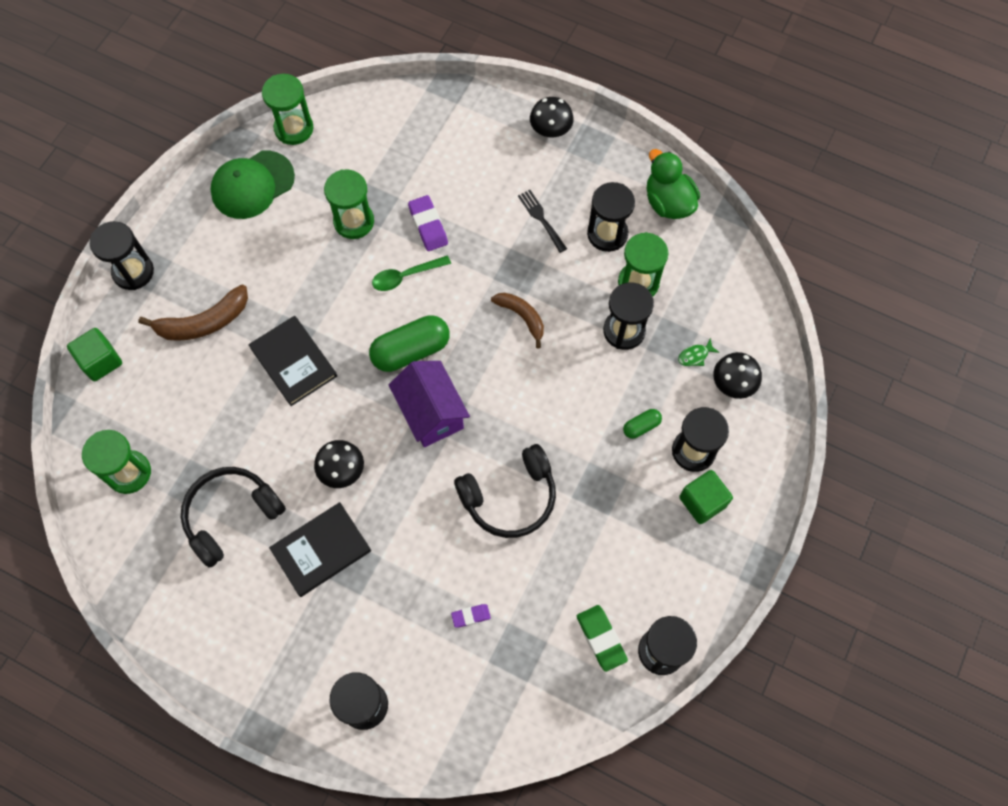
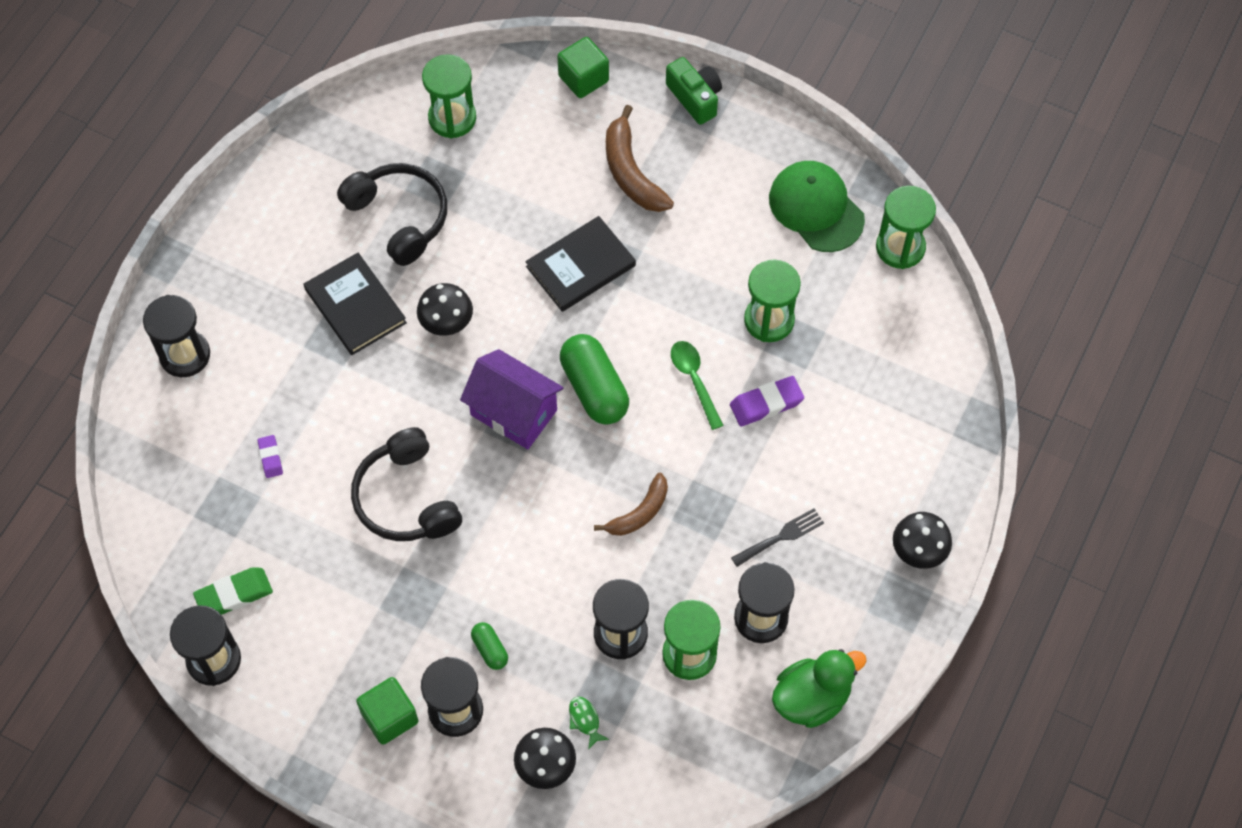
camera: 90 degrees right, 5 degrees down
black hourglass [90,221,154,290] -> green camera [666,57,722,125]
purple house [389,361,470,447] -> purple house turned 60 degrees clockwise [460,349,564,449]

